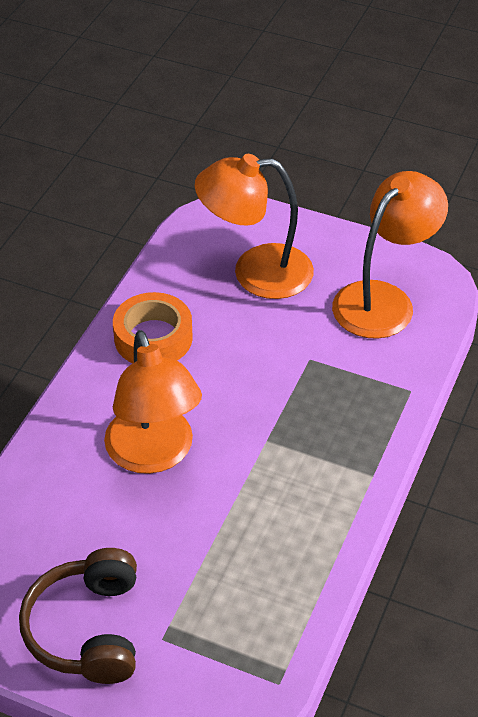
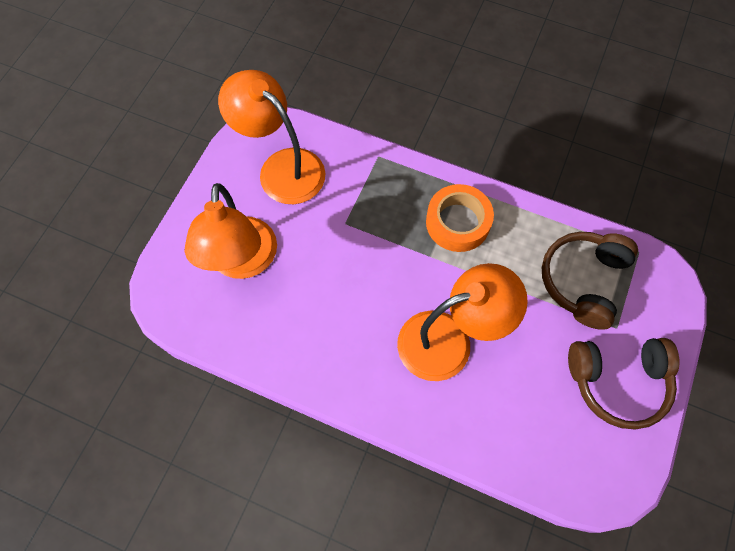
camera: 90 degrees left, 20 degrees up
orange tape [113,292,193,363] -> orange tape moved to [426,184,494,252]
none -> brown headphones [542,232,638,330]

